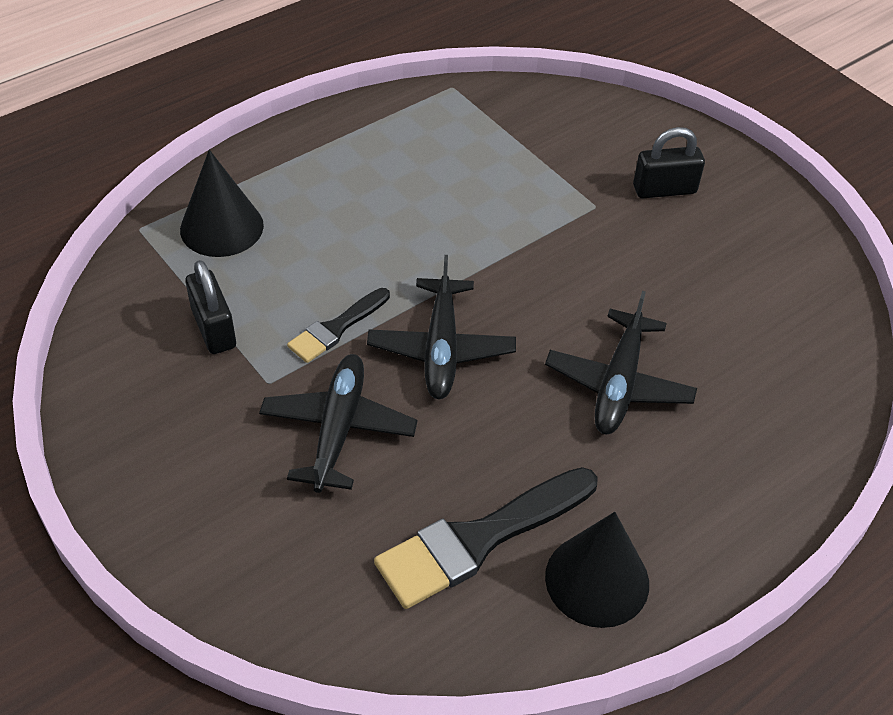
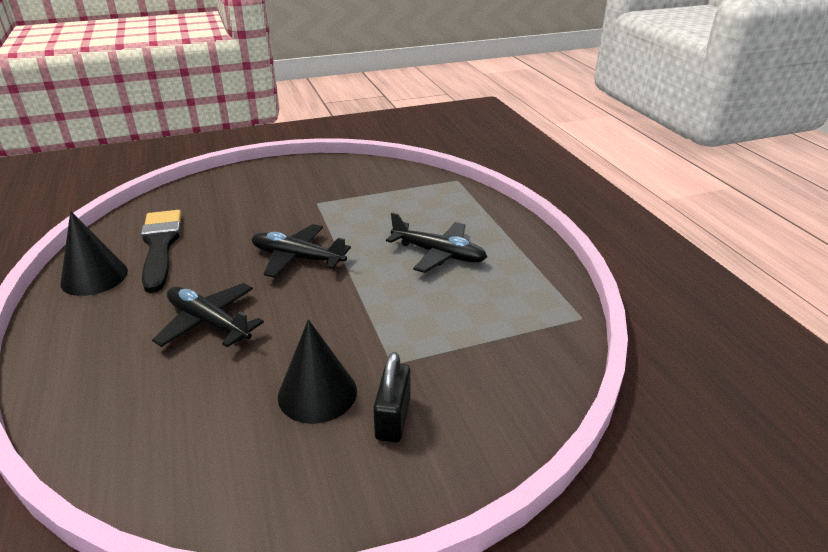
camera: 110 degrees right, 15 degrees down
black cone [180,150,264,257] -> black cone moved to [278,319,357,424]
black padlock [185,260,236,354] -> none
black plane [259,354,417,493] -> black plane moved to [386,212,487,273]
black brush [287,288,390,363] -> none

